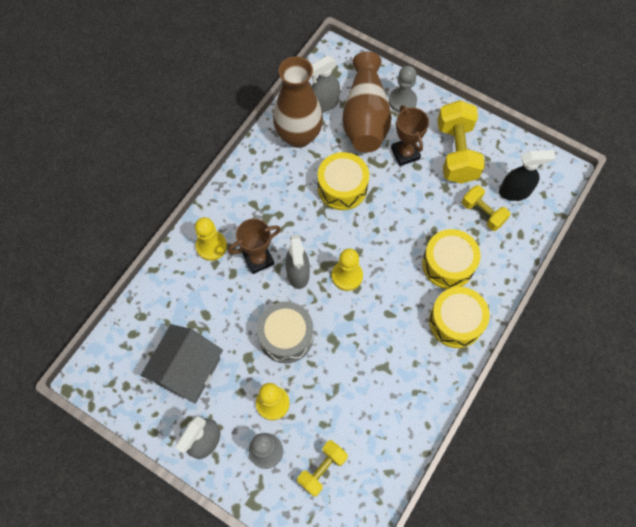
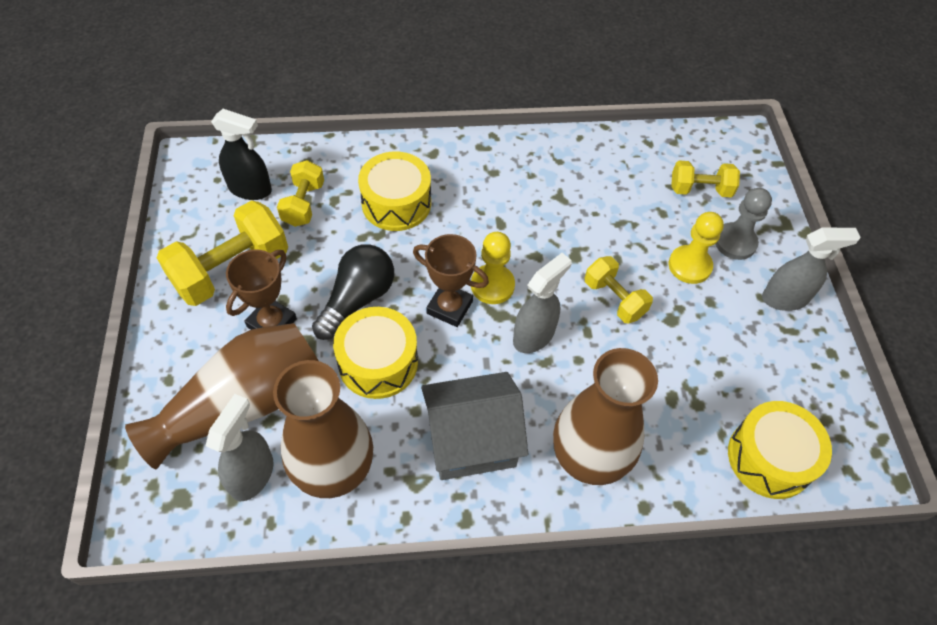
camera: 130 degrees left, 10 degrees down
grey house [140,324,223,403] -> grey house moved to [421,372,528,480]
yellow pawn [195,217,227,261] -> brown vase [553,348,658,485]
brown trophy [228,218,281,274] -> brown trophy moved to [413,234,489,327]
grey drum [257,302,314,363] -> yellow dumbbell [585,256,653,323]
grey spray bottle [311,56,340,113] -> grey spray bottle turned 90 degrees counterclockwise [206,394,274,501]
grey pawn [389,66,417,113] -> none
yellow drum [429,287,490,348] -> yellow drum moved to [728,401,832,499]
black spray bottle [499,150,556,201] -> black spray bottle turned 150 degrees clockwise [211,109,272,200]
none -> black light bulb [312,244,394,340]

